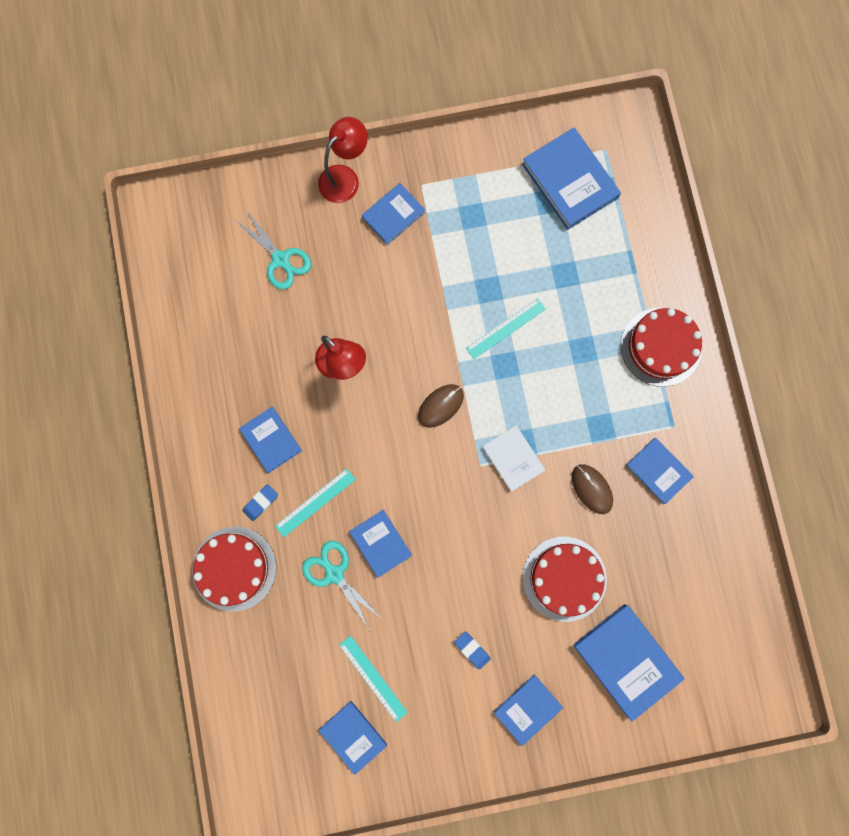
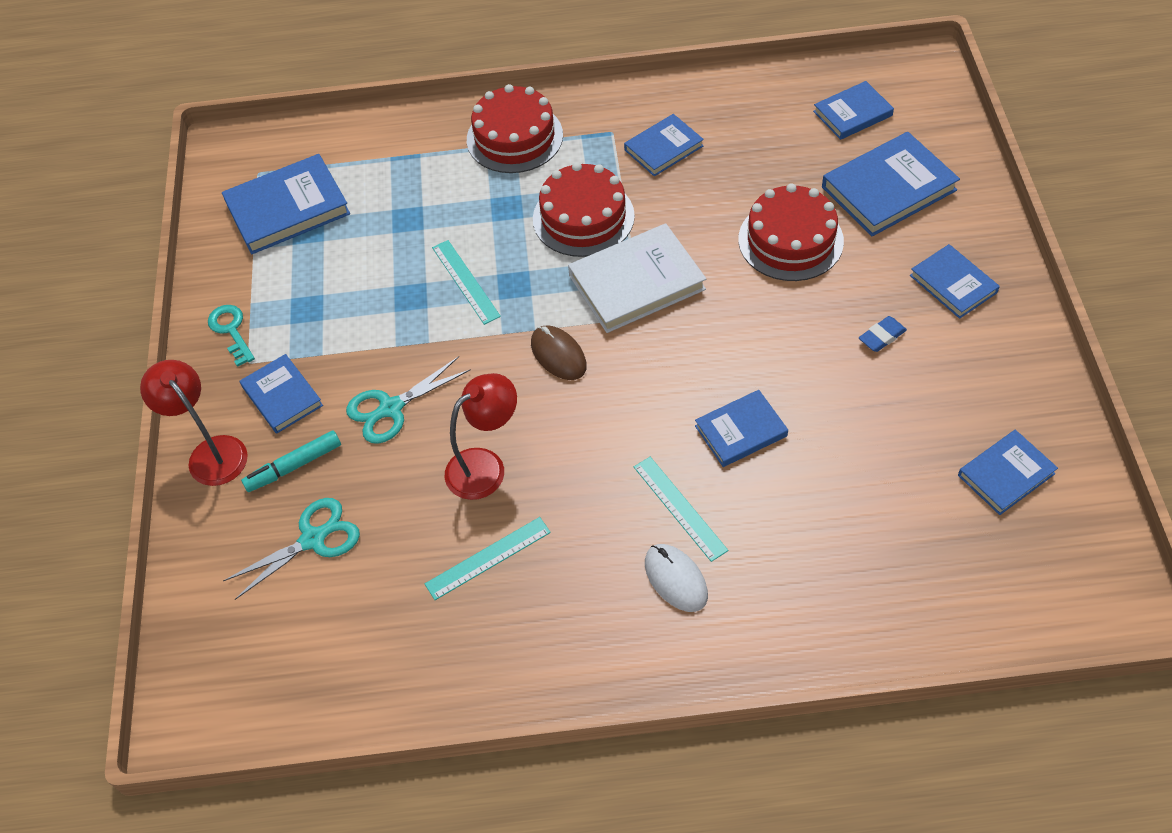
camera: 80 degrees left, 25 degrees down
red cake [192,527,276,612] -> red cake moved to [533,162,635,257]
blue book [239,407,302,473] -> blue book moved to [813,81,894,140]
blue eraser [242,484,278,521] -> white mouse [645,544,708,612]
turquoise scissors [302,541,384,630] -> turquoise scissors moved to [346,356,471,444]
turquoise ruler [339,636,408,722] -> turquoise ruler moved to [425,517,551,600]
white book [483,425,545,492] -> white book [568,223,706,333], size x1.62
brown mouse [572,464,613,514] -> none
none -> turquoise key [208,305,255,367]
none -> turquoise marker [241,430,341,492]

